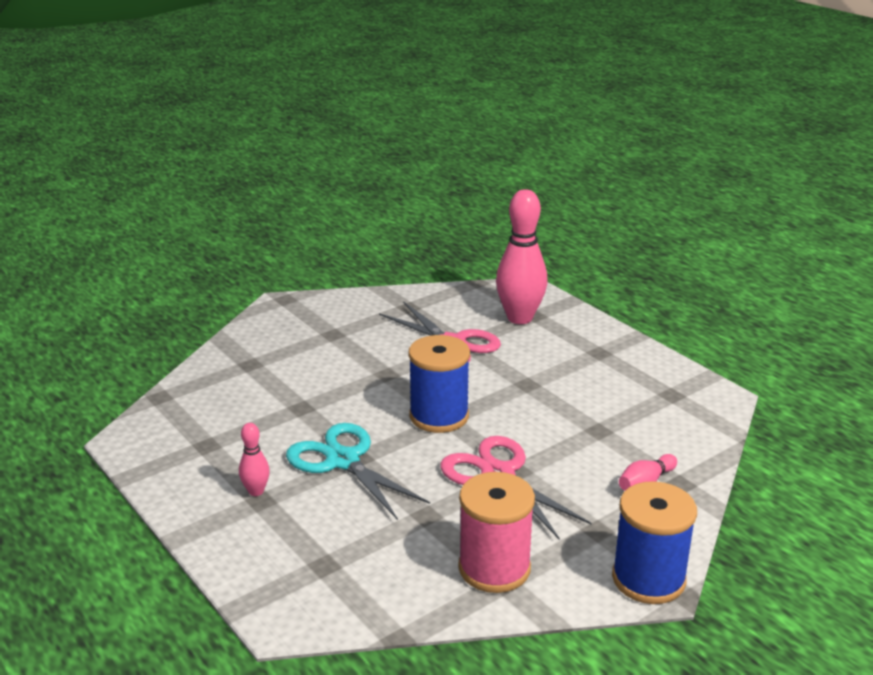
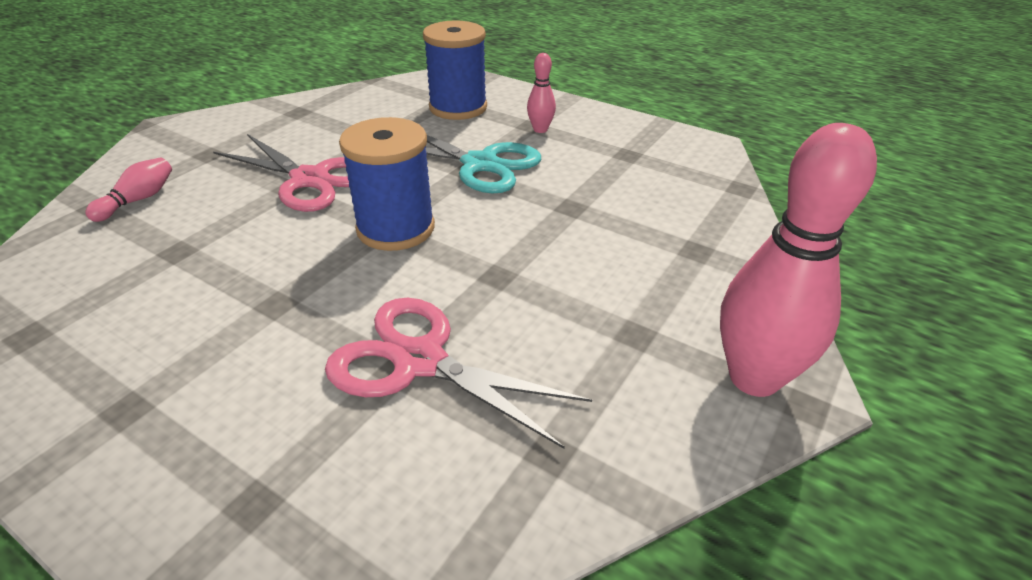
camera: 160 degrees right, 10 degrees up
pink spool [458,472,535,593] -> none
pink bowling pin [496,189,548,324] -> pink bowling pin moved to [720,123,877,397]
blue spool [612,481,697,604] -> blue spool moved to [423,20,487,120]

